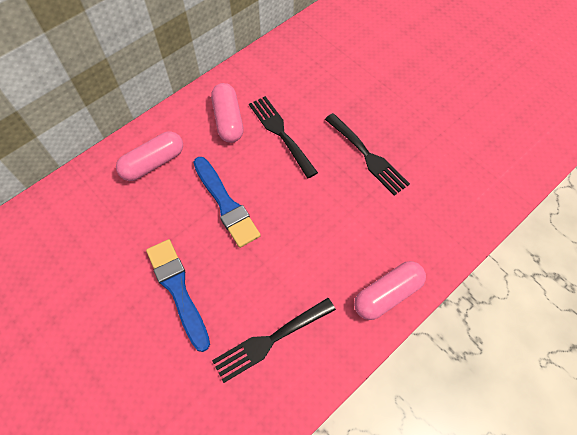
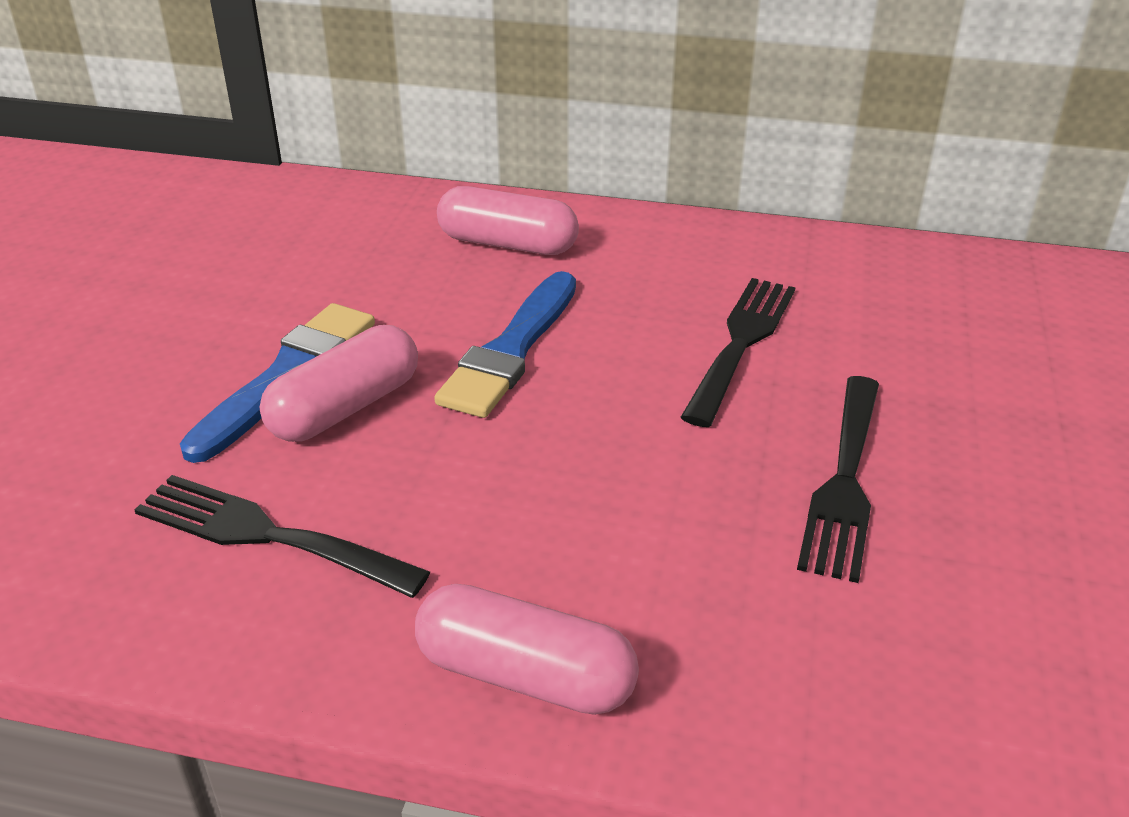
camera: 55 degrees right, 25 degrees down
pink capsule [211,83,243,143] -> pink capsule moved to [260,325,418,442]

